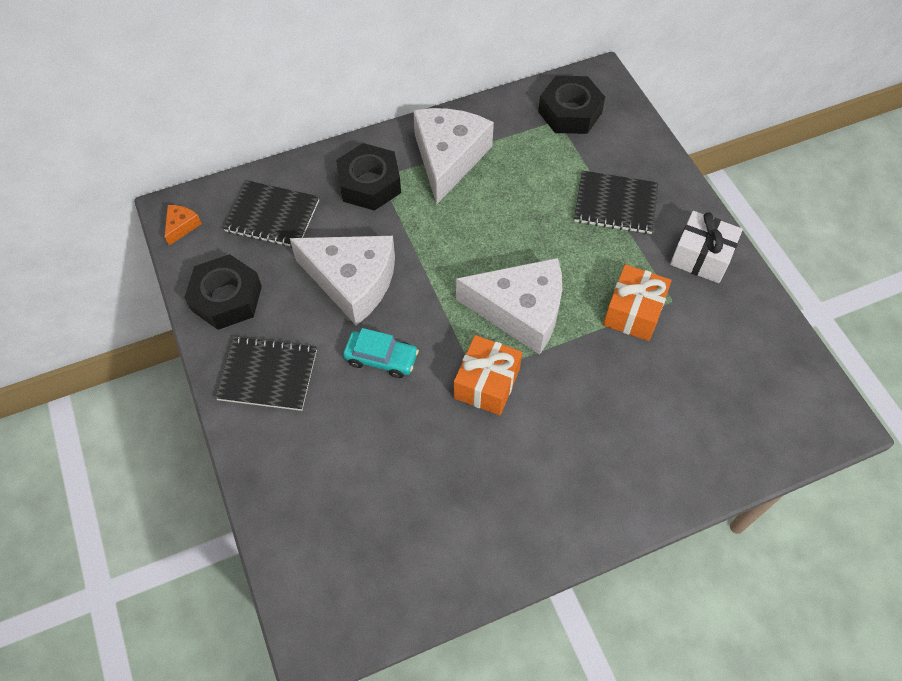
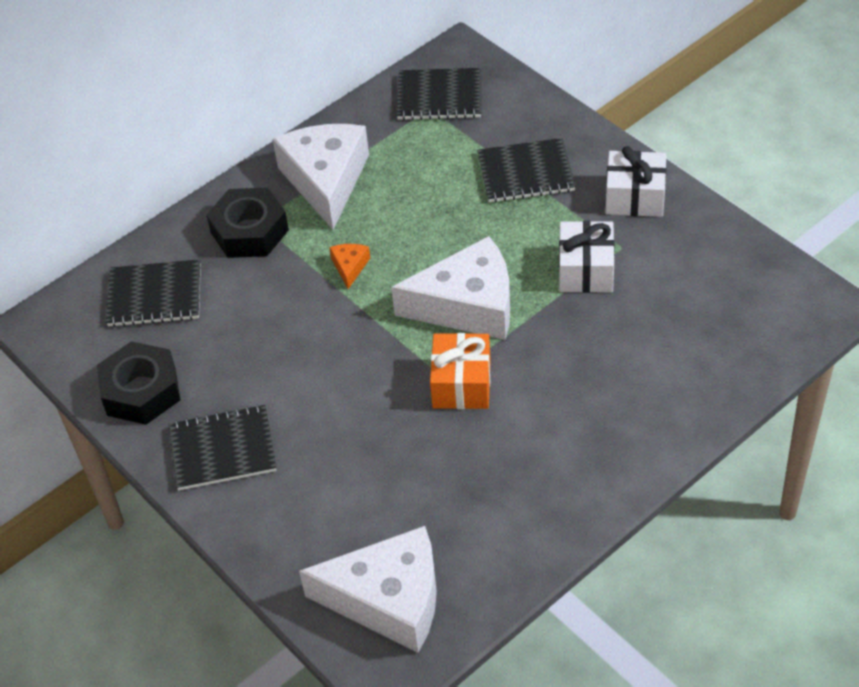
camera: 15 degrees left, 10 degrees down
orange cheese [164,205,202,245] -> orange cheese moved to [329,244,370,289]
white cheese [290,236,395,325] -> white cheese moved to [299,526,437,653]
turquoise car [343,328,419,378] -> none
black nut [538,76,605,134] -> black notebook [397,68,481,120]
orange gift [603,264,672,341] -> white gift [559,221,615,293]

